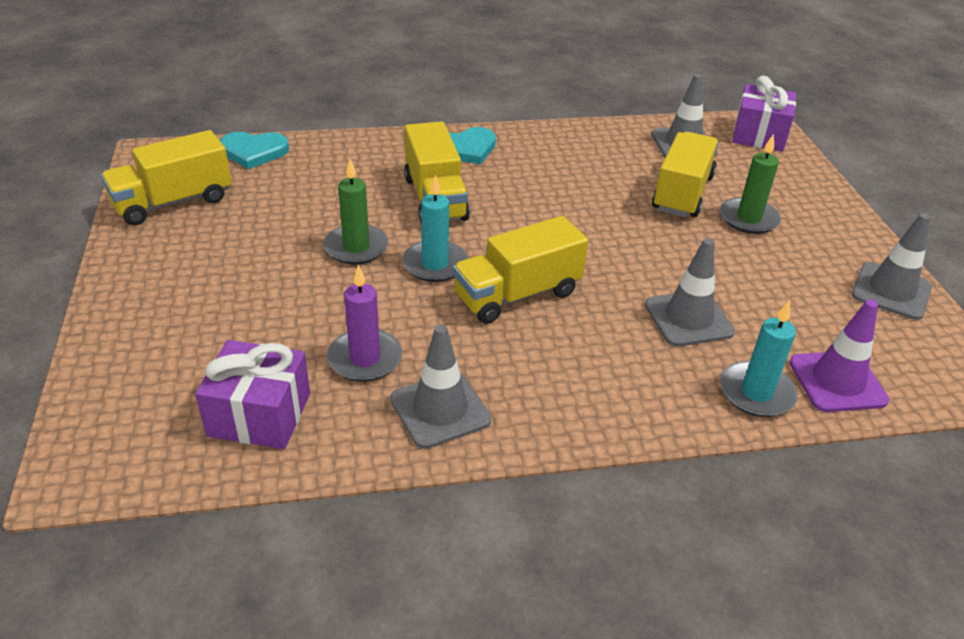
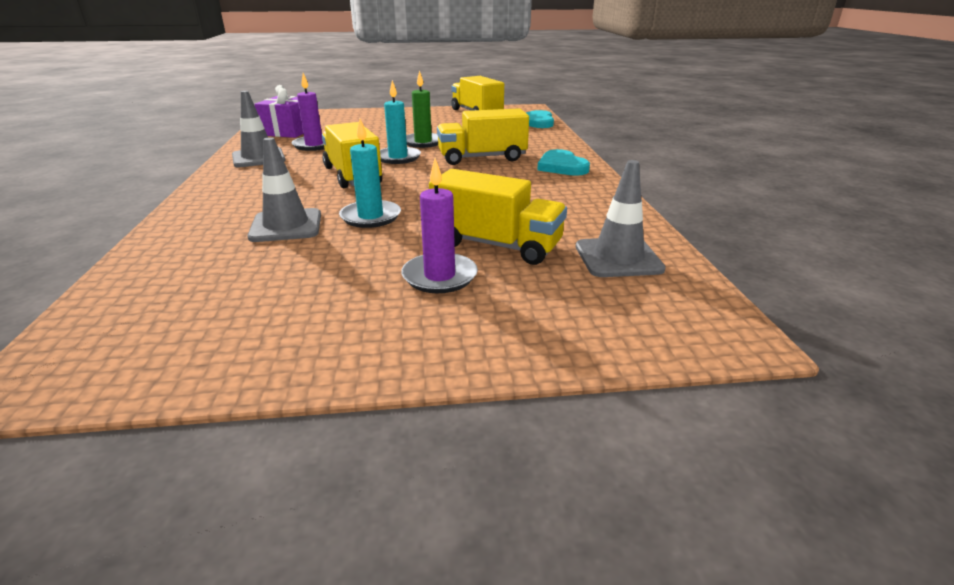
camera: 95 degrees right, 10 degrees down
green candle [720,134,781,234] -> purple candle [401,158,478,293]
turquoise candle [720,300,798,417] -> turquoise candle moved to [339,119,401,228]
purple gift [732,76,796,152] -> none
purple traffic cone [789,300,889,412] -> none
grey traffic cone [851,213,932,320] -> none

